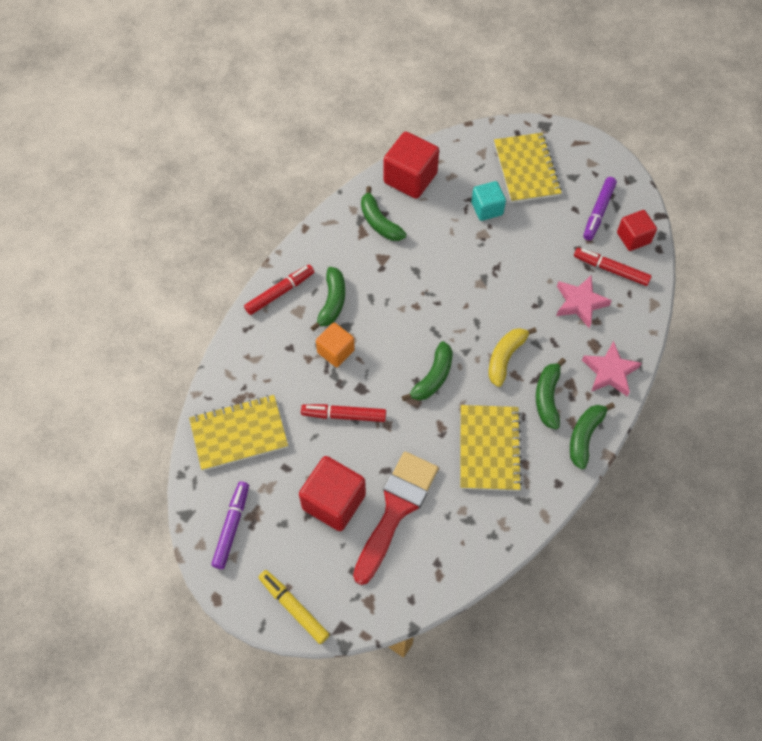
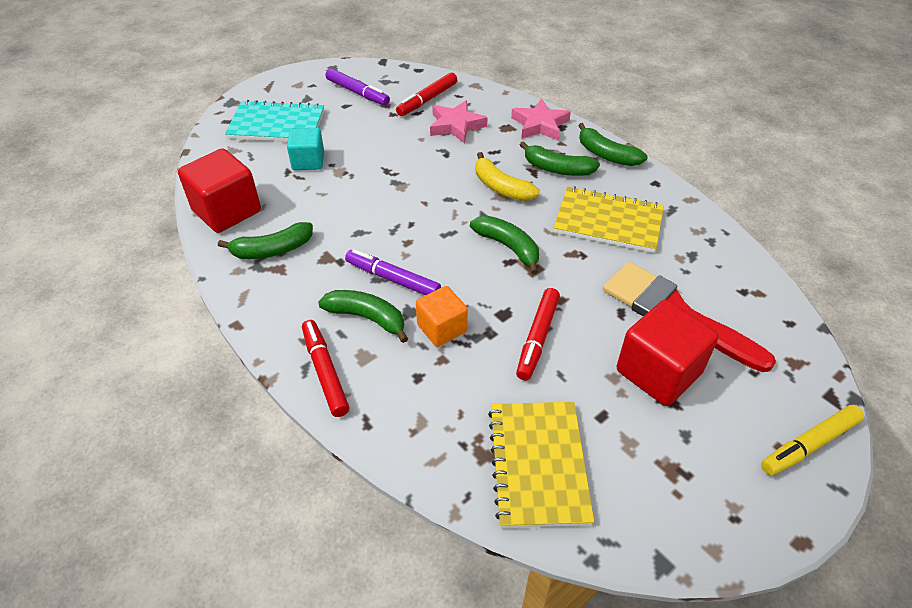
camera: 75 degrees left, 15 degrees down
purple marker [211,481,249,569] -> purple marker moved to [345,249,441,295]
yellow notebook [494,133,562,203] -> turquoise notebook [225,100,324,142]
red cube [617,210,657,251] -> none

